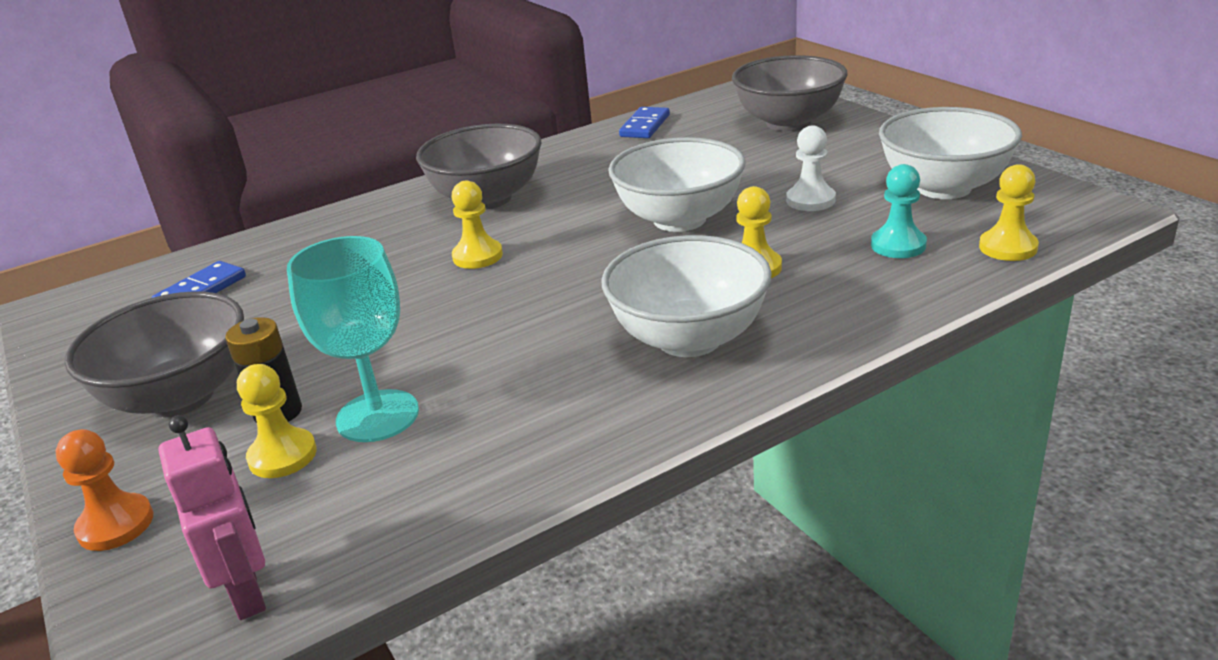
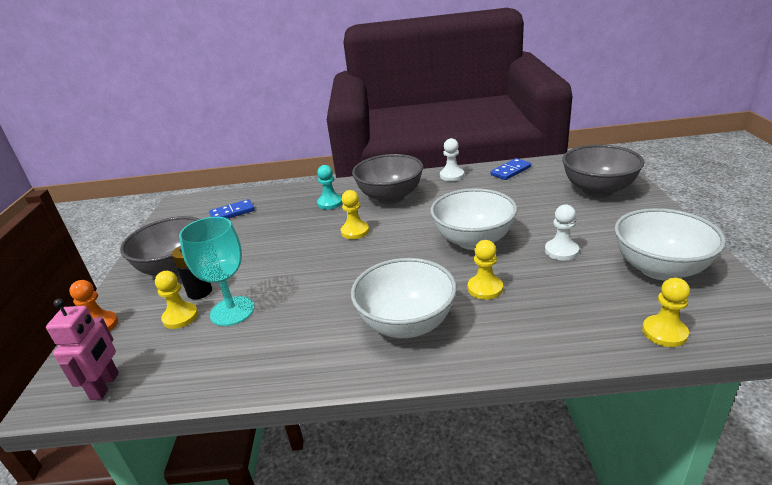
camera: 30 degrees right, 0 degrees up
turquoise pawn [871,164,927,258] -> turquoise pawn moved to [317,165,343,210]
none -> white pawn [440,138,464,181]

